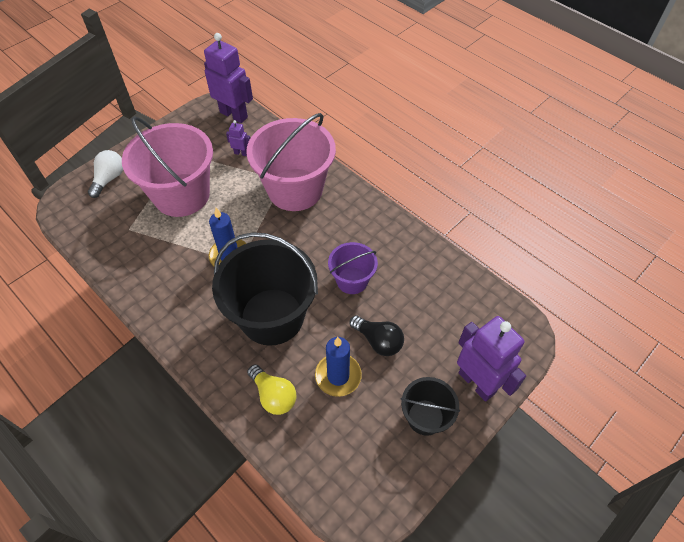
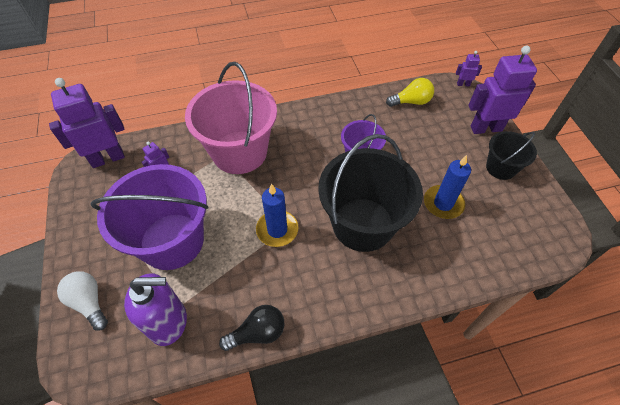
camera: 60 degrees left, 0 degrees up
pink bucket [122,116,213,217] -> purple bucket [91,164,208,270]
yellow light bulb [247,364,296,415] -> yellow light bulb moved to [386,78,434,107]
black light bulb [350,315,404,356] -> black light bulb moved to [219,305,284,351]
none -> purple soap dispenser [124,273,187,346]
none -> purple robot [456,51,482,86]

